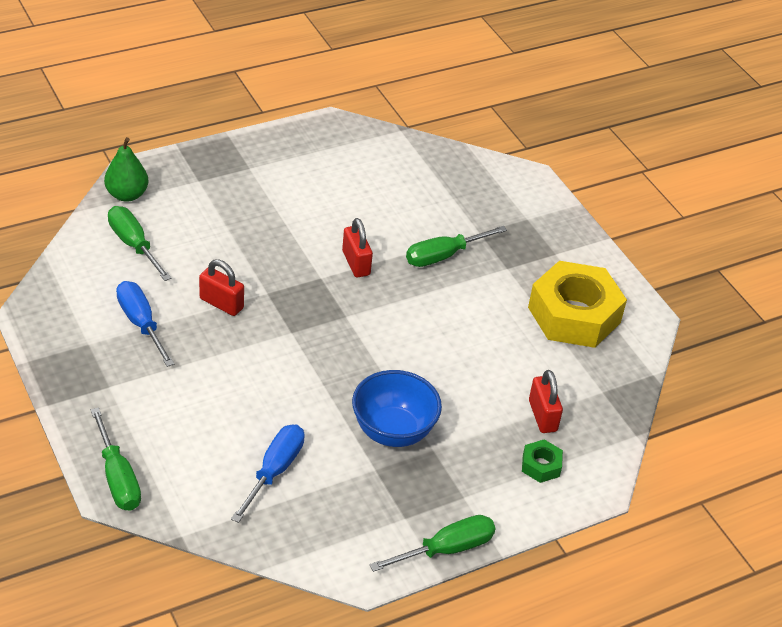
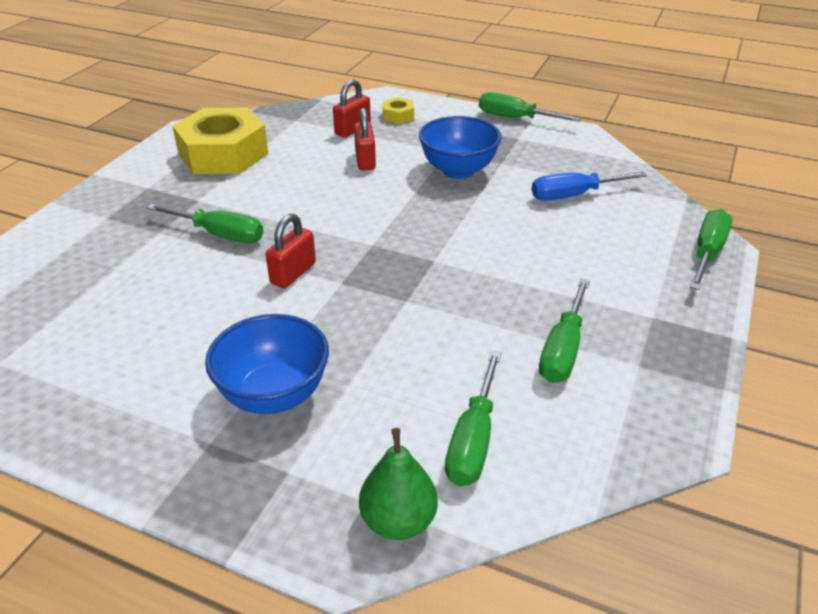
camera: 125 degrees left, 5 degrees down
blue screwdriver [116,281,174,367] -> green screwdriver [539,279,590,383]
red padlock [199,259,244,316] -> red padlock moved to [354,107,376,170]
green nut [522,439,563,483] -> yellow nut [383,97,414,124]
none -> blue bowl [205,314,329,414]

